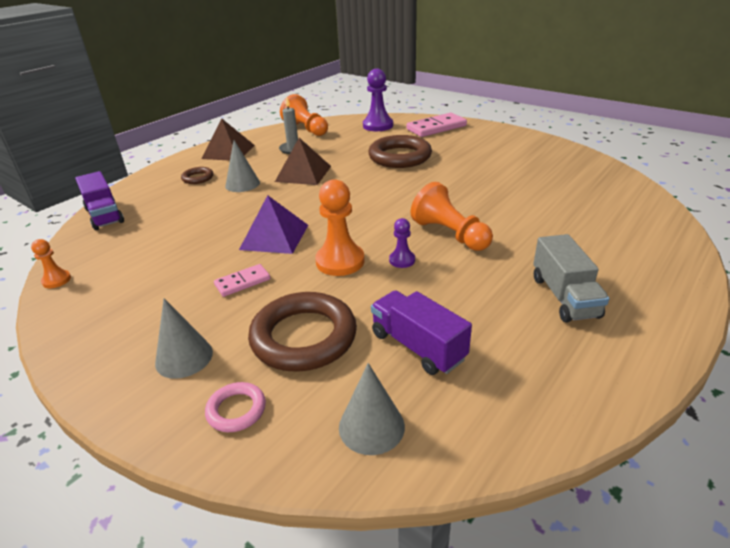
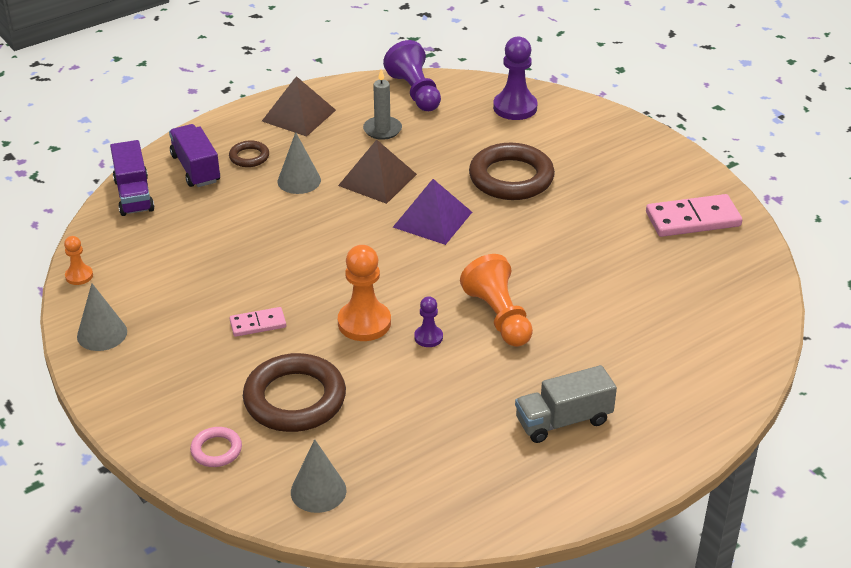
camera: 15 degrees right, 5 degrees up
grey cone [155,298,213,379] -> grey cone moved to [77,283,127,351]
purple pyramid [239,195,308,254] -> purple pyramid moved to [393,179,472,245]
orange pawn [280,94,328,136] -> purple pawn [383,40,441,111]
purple truck [371,290,472,375] -> purple truck moved to [169,124,220,187]
pink domino [406,113,467,137] -> pink domino moved to [646,194,742,237]
grey truck [533,234,609,323] -> grey truck turned 60 degrees clockwise [515,365,617,443]

